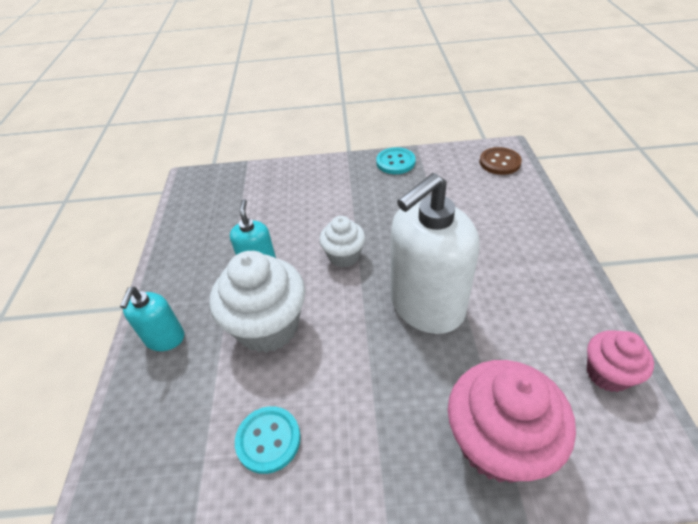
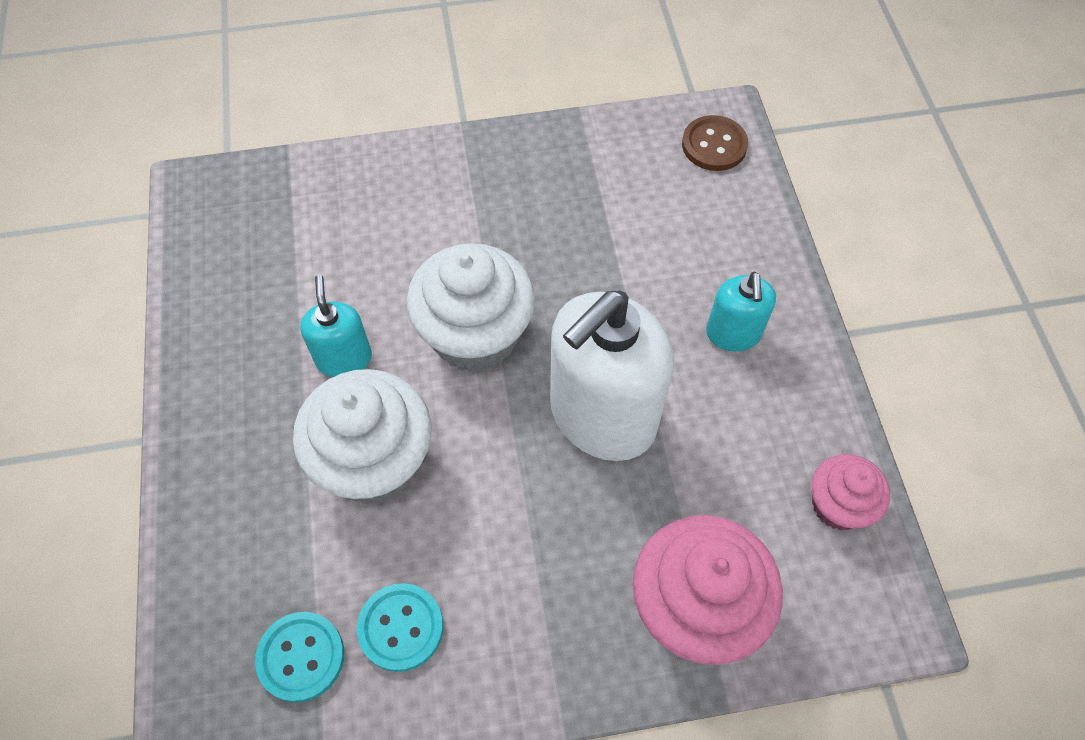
camera: 10 degrees left, 15 degrees up
turquoise soap dispenser [120,287,184,351] -> turquoise soap dispenser moved to [706,272,776,351]
white cupcake [319,216,365,268] -> white cupcake [406,243,535,372], size x1.76
turquoise button [376,147,416,174] -> turquoise button moved to [255,612,344,703]

